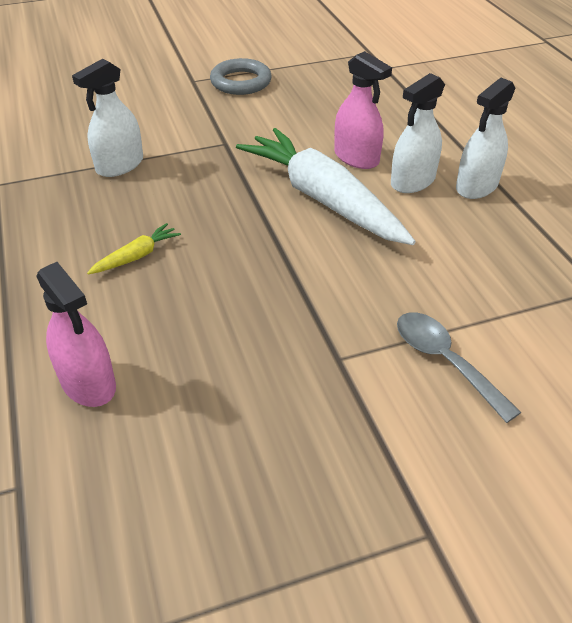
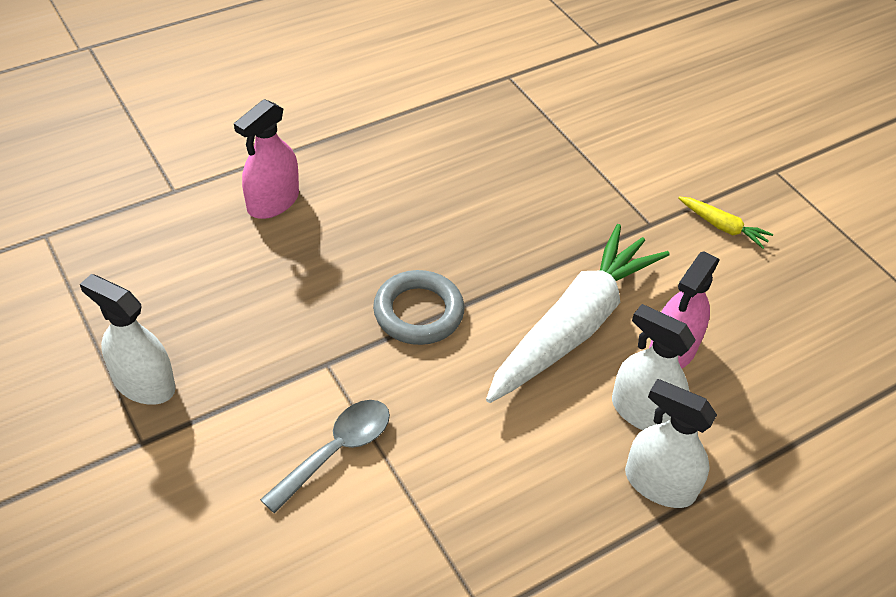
camera: 75 degrees right, 5 degrees up
white spray bottle [72,59,143,177] -> white spray bottle moved to [80,274,175,405]
yellow carrot [87,223,181,274] -> yellow carrot moved to [678,196,773,249]
grey ring [210,58,272,95] -> grey ring moved to [373,270,464,345]

